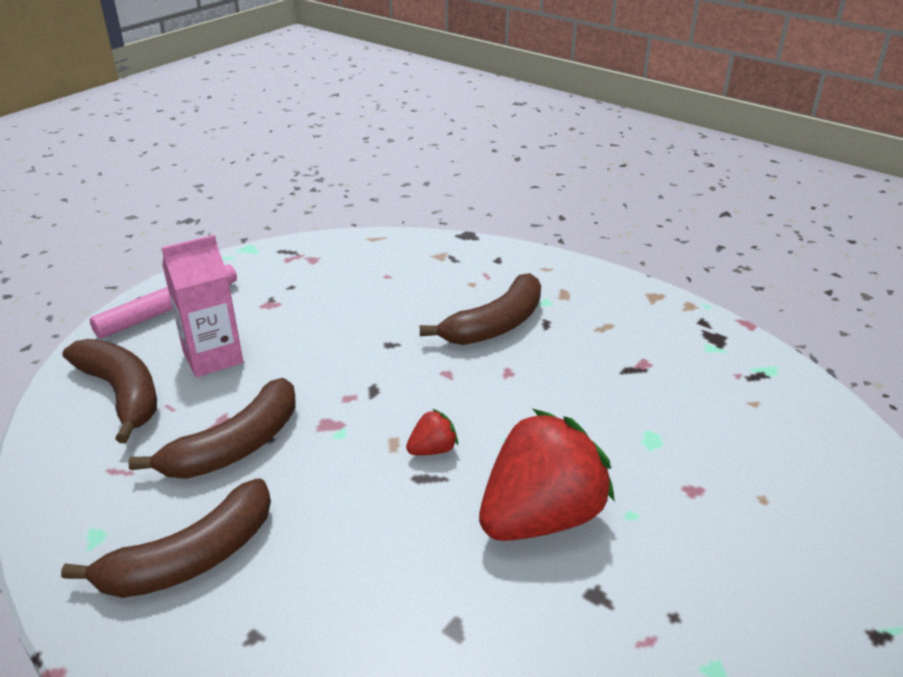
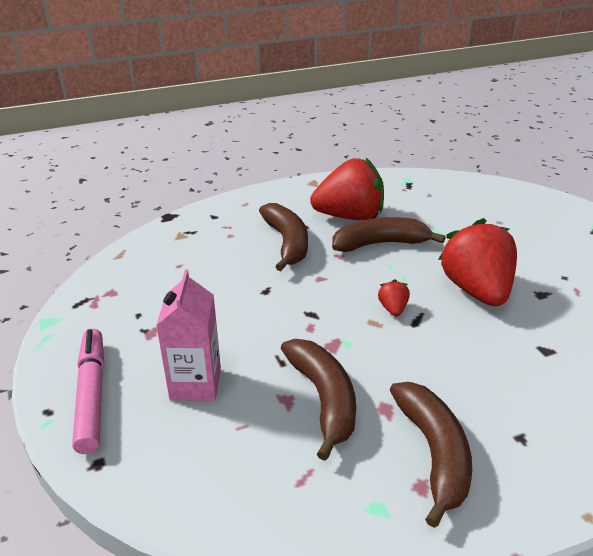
camera: 60 degrees left, 0 degrees up
brown banana [62,339,157,443] -> brown banana moved to [332,217,446,252]
none -> red strawberry [310,157,384,220]

